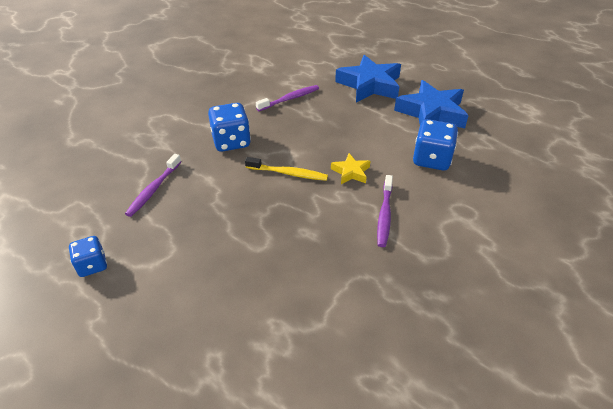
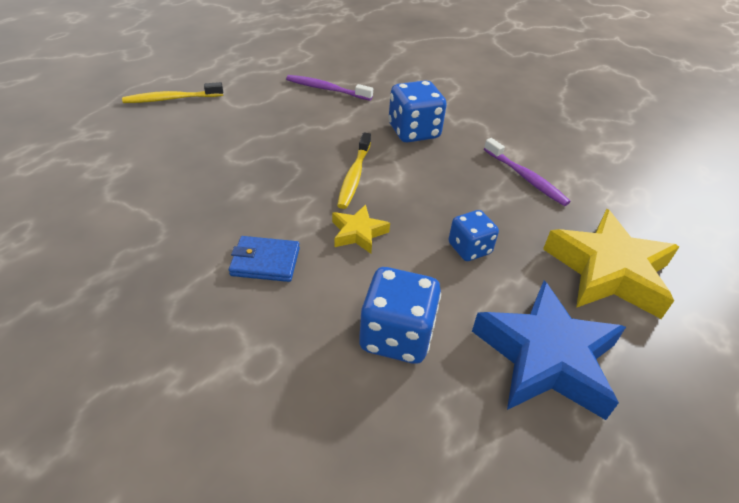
camera: 85 degrees right, 0 degrees up
blue dice [69,236,107,277] -> blue dice moved to [449,210,499,261]
blue star [335,55,401,102] -> yellow star [543,209,679,319]
purple toothbrush [377,175,393,247] -> blue wallet [229,236,300,282]
none -> yellow toothbrush [122,82,223,103]

